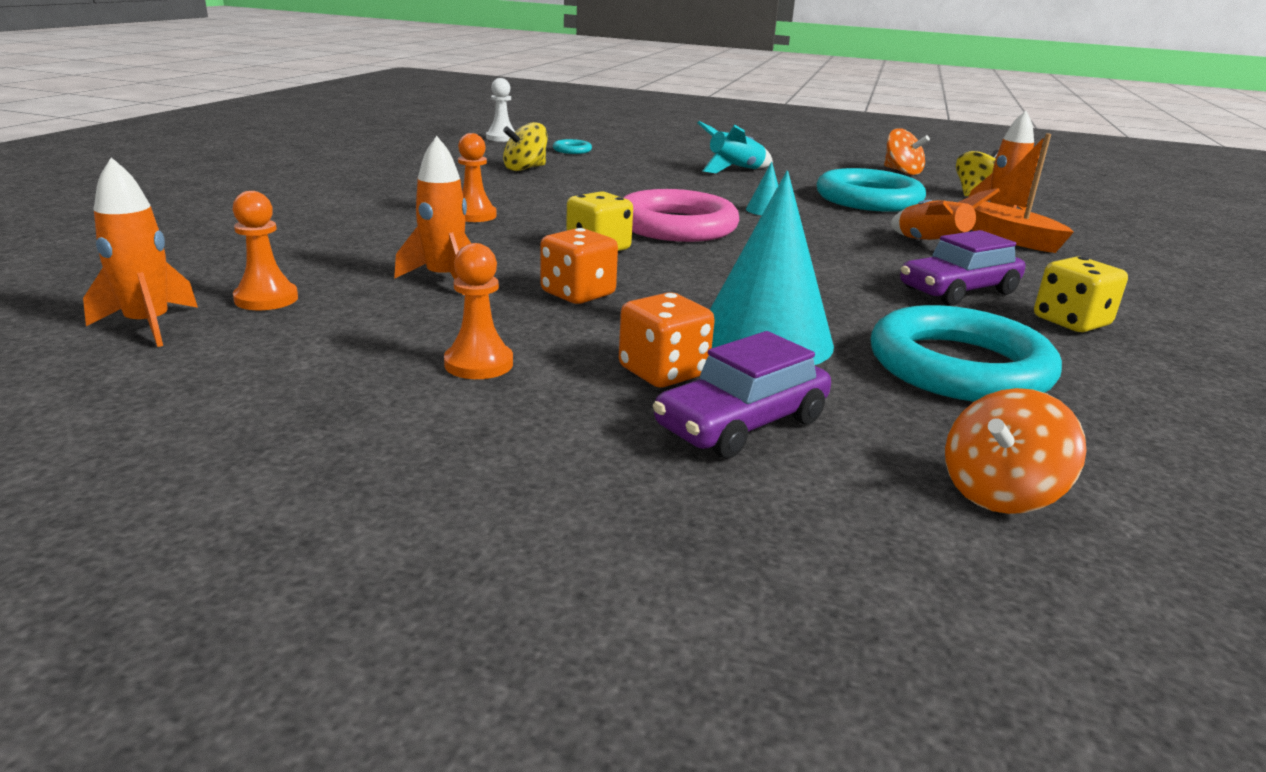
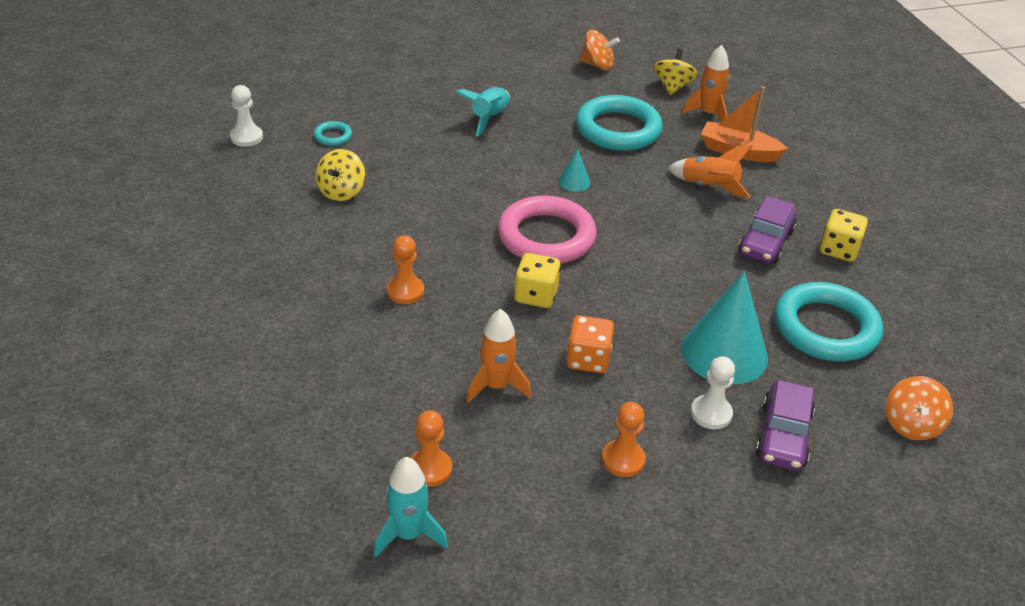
camera: 35 degrees left, 15 degrees up
orange rocket [83,157,198,347] -> turquoise rocket [374,457,448,557]
orange dice [619,292,715,387] -> white pawn [691,356,735,429]

